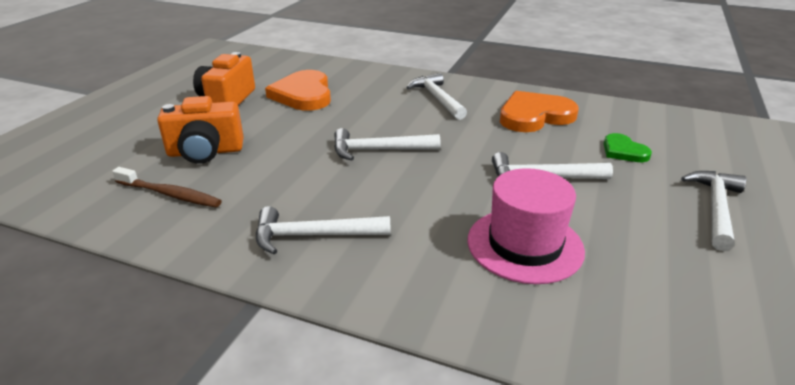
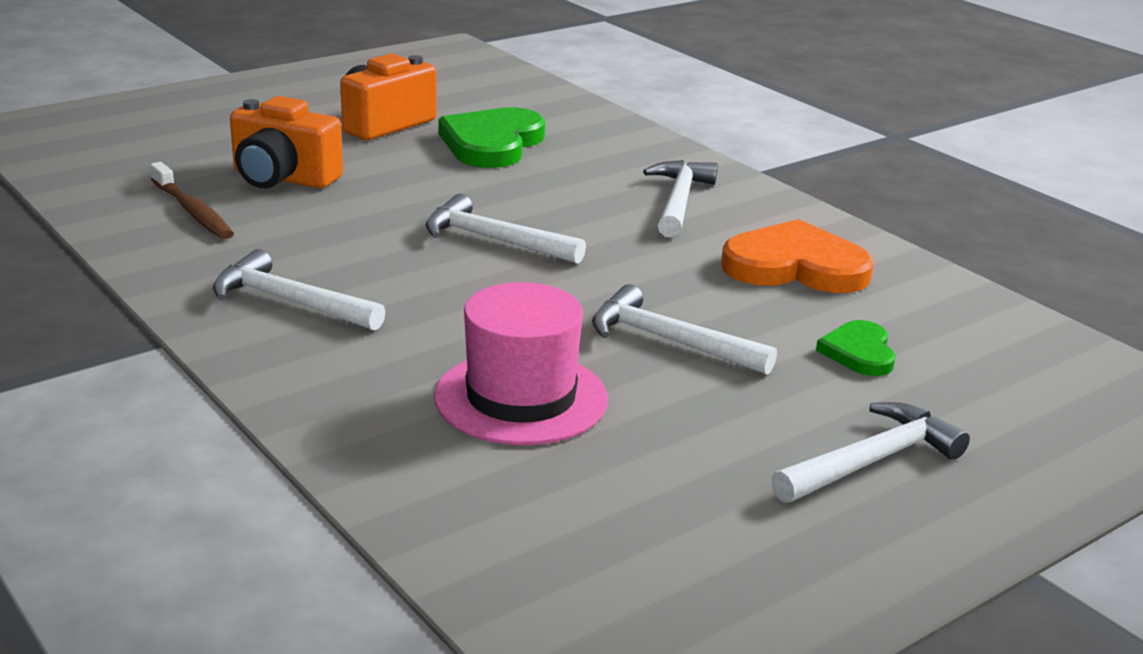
camera: 30 degrees right, 5 degrees down
orange heart [265,70,331,111] -> green heart [438,107,545,168]

